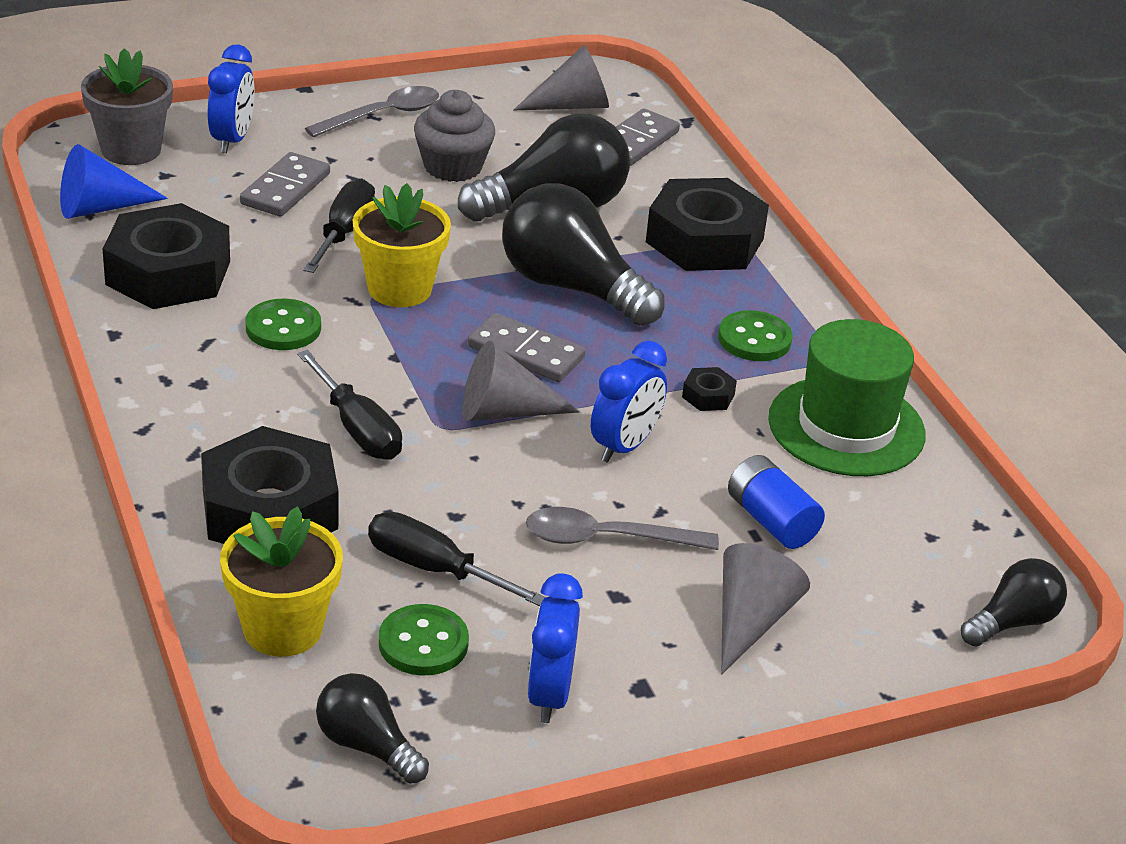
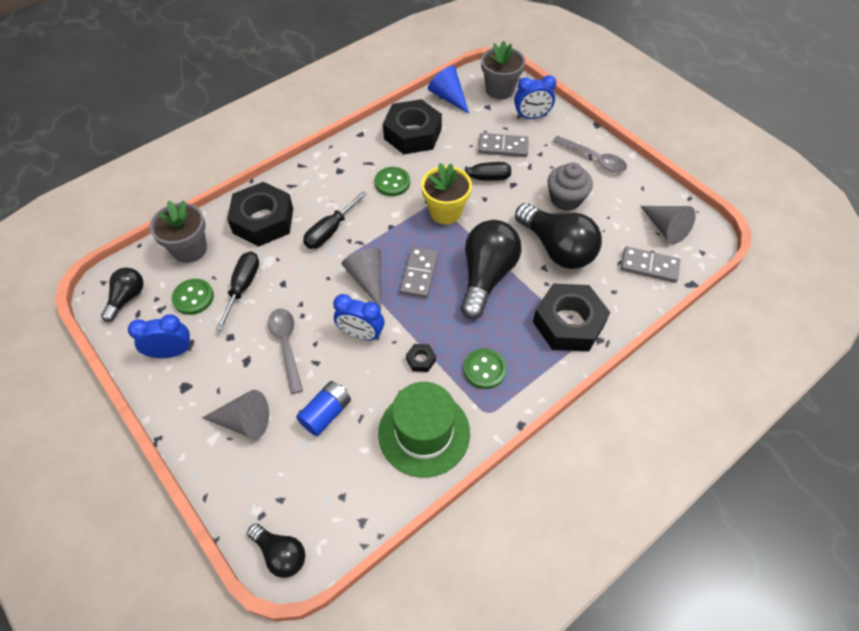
camera: 75 degrees right, 20 degrees up
yellow flower pot [220,506,343,657] -> grey flower pot [150,200,207,263]

